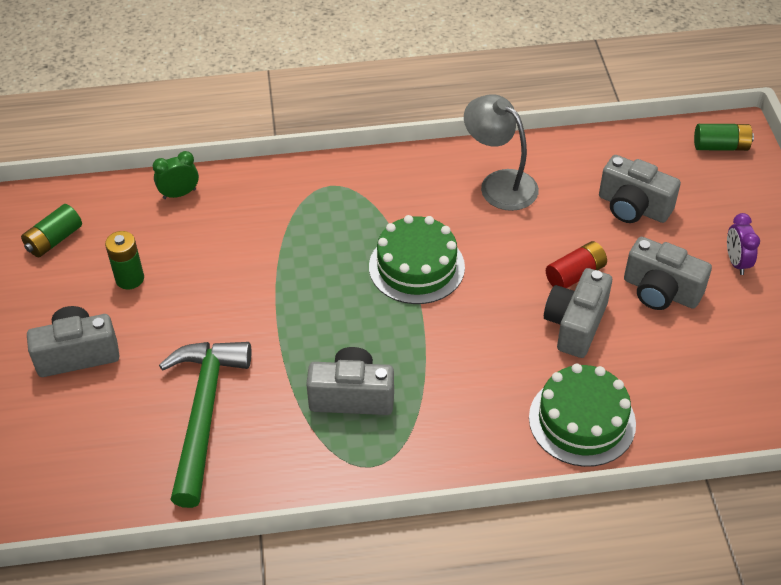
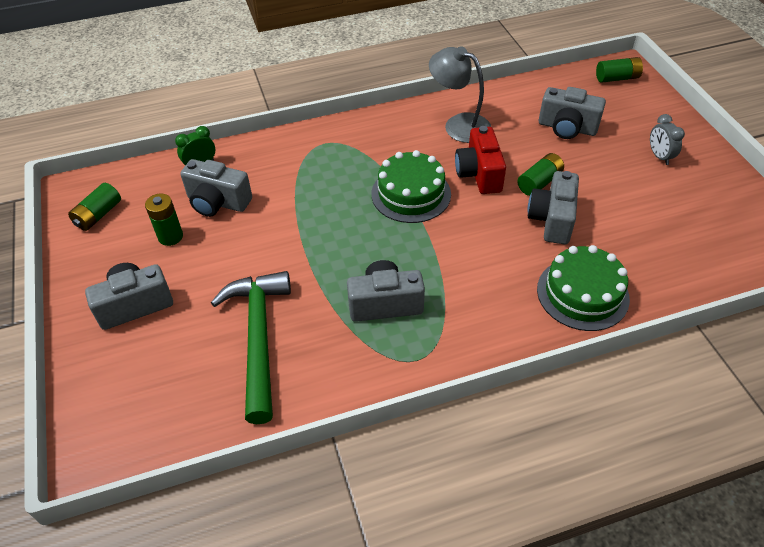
camera: 10 degrees left, 0 degrees up
red battery [546,241,607,288] -> green battery [517,153,564,196]
grey camera [624,237,712,310] -> grey camera moved to [180,159,252,217]
purple clock [727,213,760,275] -> grey clock [650,114,685,165]
none -> red camera [455,126,506,194]

